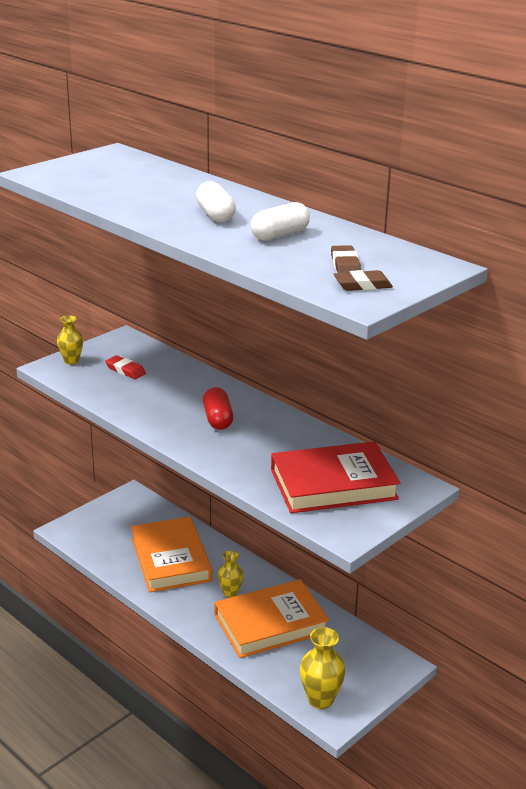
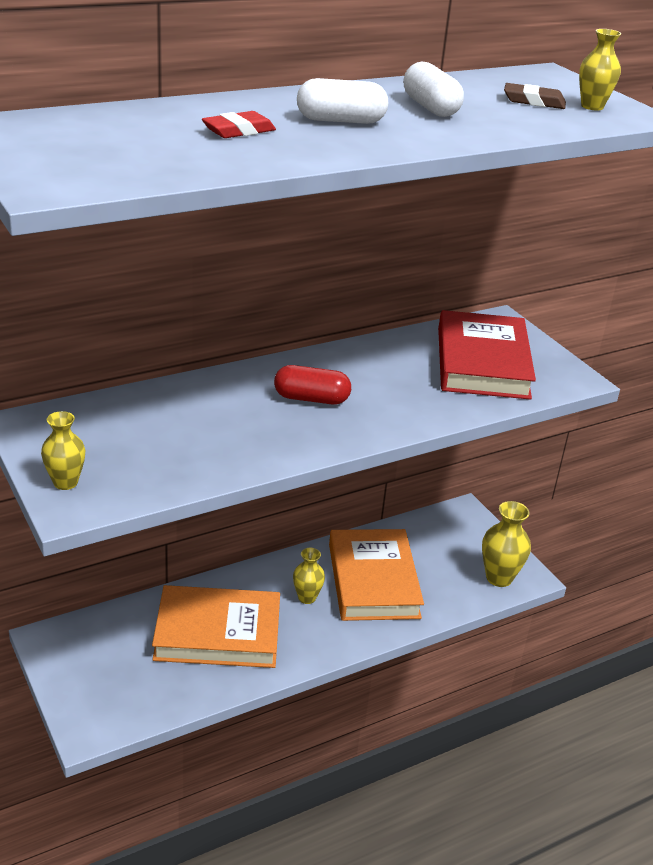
camera: 75 degrees left, 5 degrees up
red eraser [105,355,146,379] -> red eraser moved to [202,111,276,138]
brown eraser [334,270,393,291] -> yellow vase [579,29,621,110]

